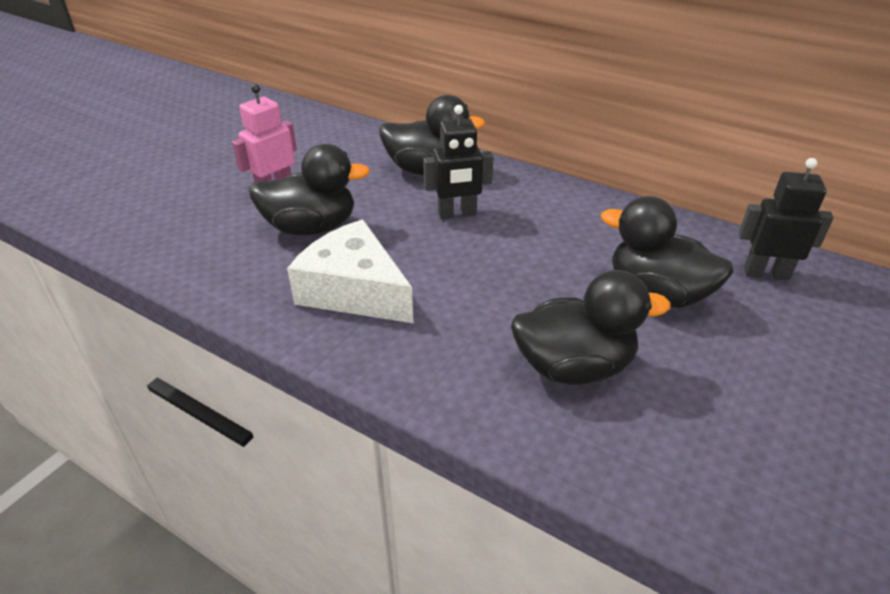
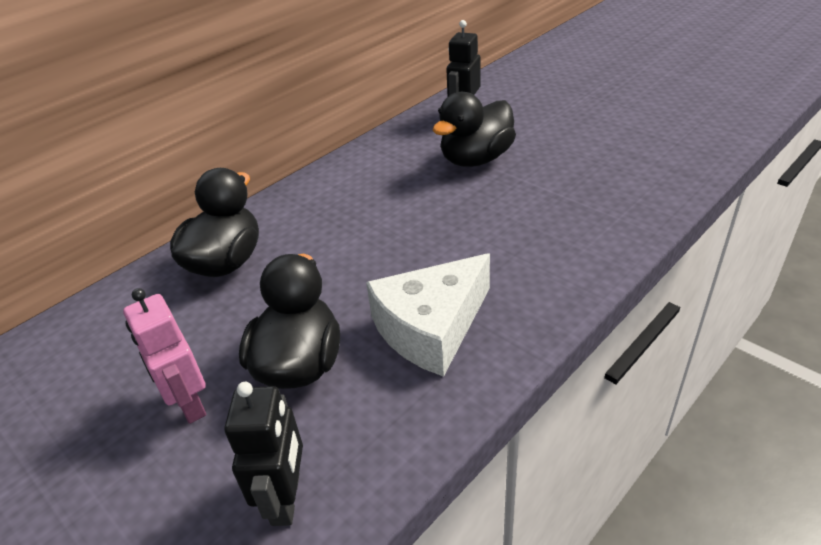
camera: 75 degrees left, 0 degrees up
black robot [423,105,494,219] -> black robot moved to [224,382,303,526]
black duck [511,270,671,385] -> none

